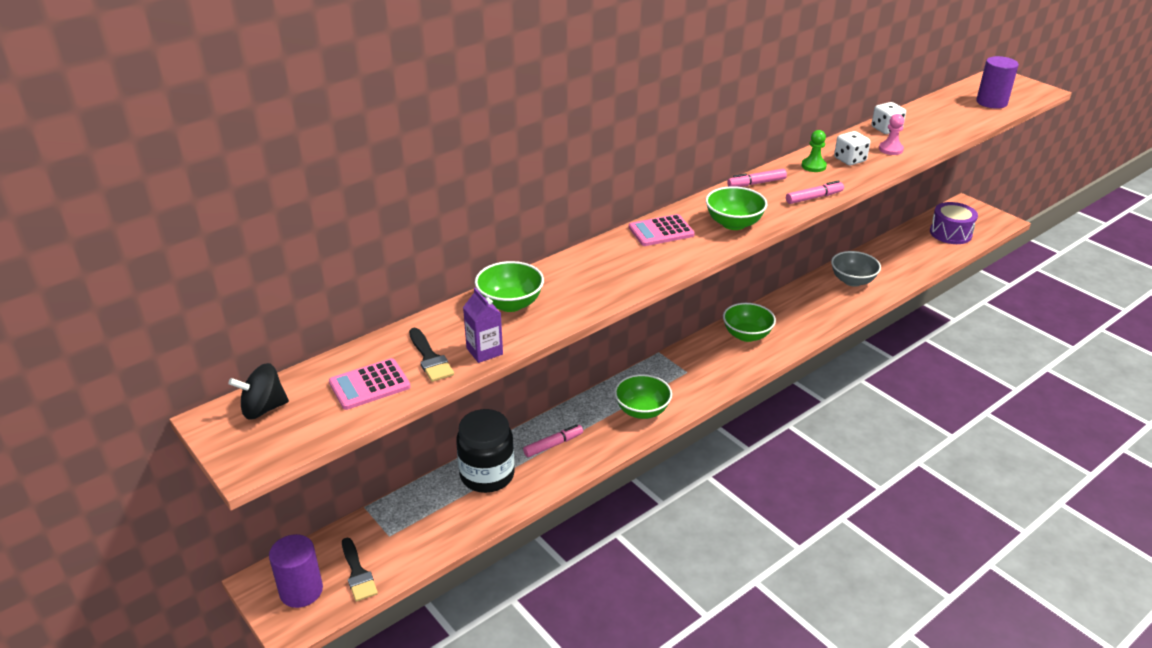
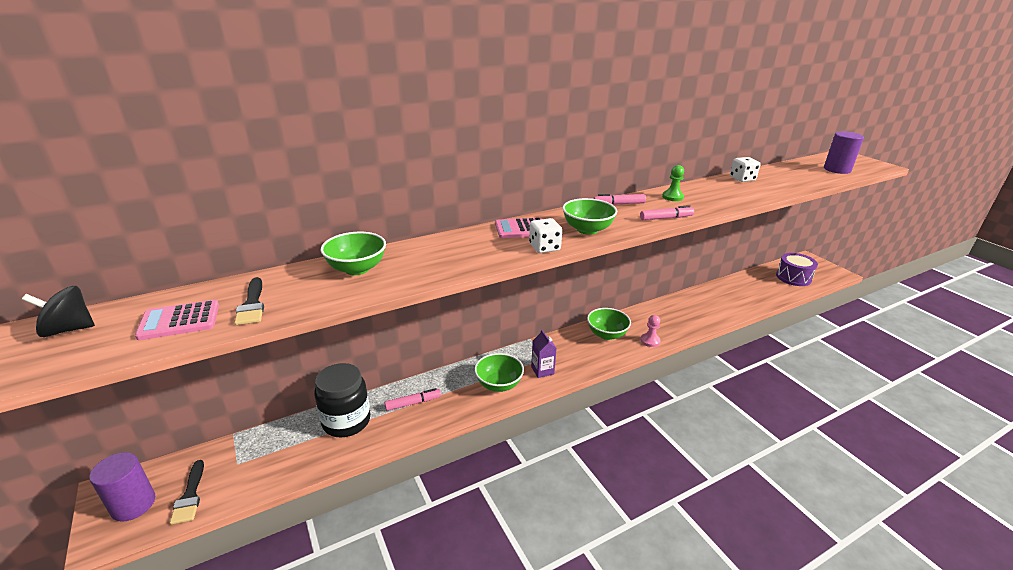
camera: 10 degrees right, 5 degrees down
purple carton [463,288,503,363] -> purple carton moved to [531,330,557,378]
grey bowl [831,251,881,287] -> none
white dice [834,131,870,165] -> white dice moved to [529,218,562,253]
pink pawn [879,114,904,155] -> pink pawn moved to [641,315,661,347]

